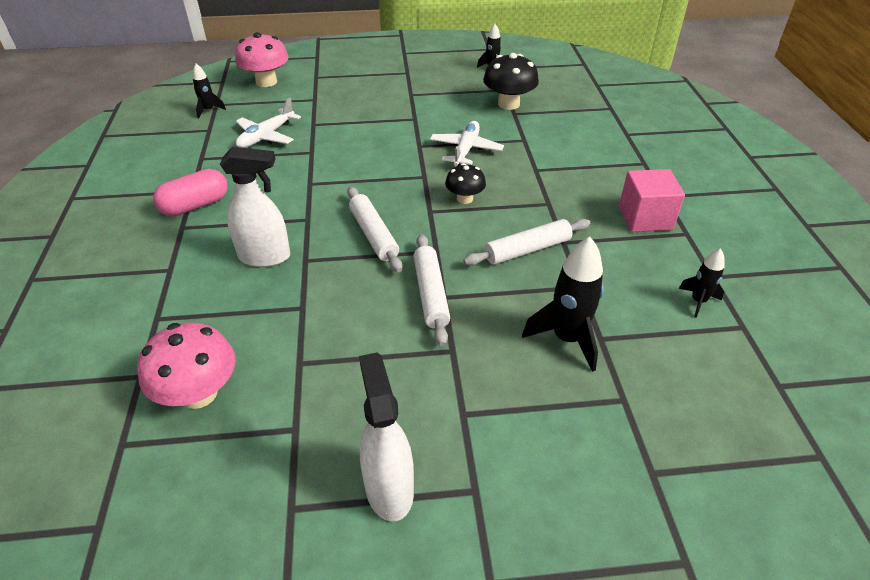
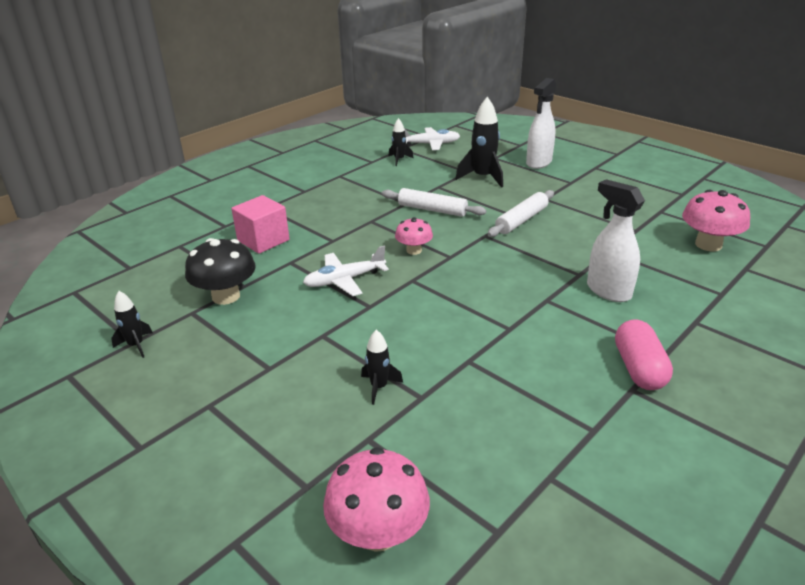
camera: 130 degrees left, 10 degrees down
pink capsule [153,169,228,216] -> pink capsule turned 75 degrees clockwise [615,319,673,390]
black rocket [193,64,226,119] -> black rocket moved to [361,330,403,405]
white plane [236,98,301,148] -> white plane moved to [404,127,460,150]
white rolling pin [347,187,403,272] -> none
white spray bottle [359,352,414,522] -> white spray bottle moved to [526,78,557,169]
black mushroom [445,163,486,204] -> pink mushroom [395,217,433,255]
pink cube [619,169,685,232] -> pink cube moved to [231,195,290,254]

